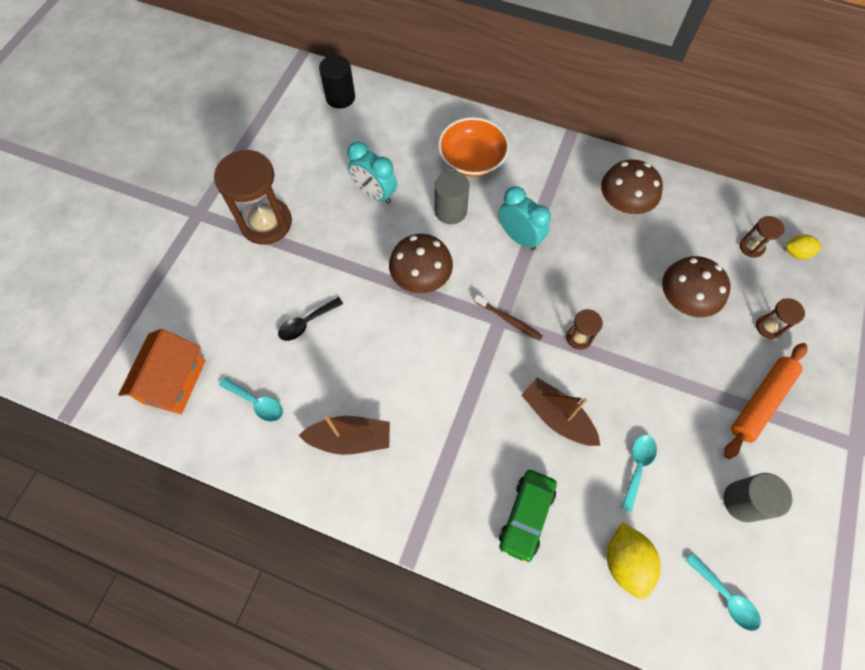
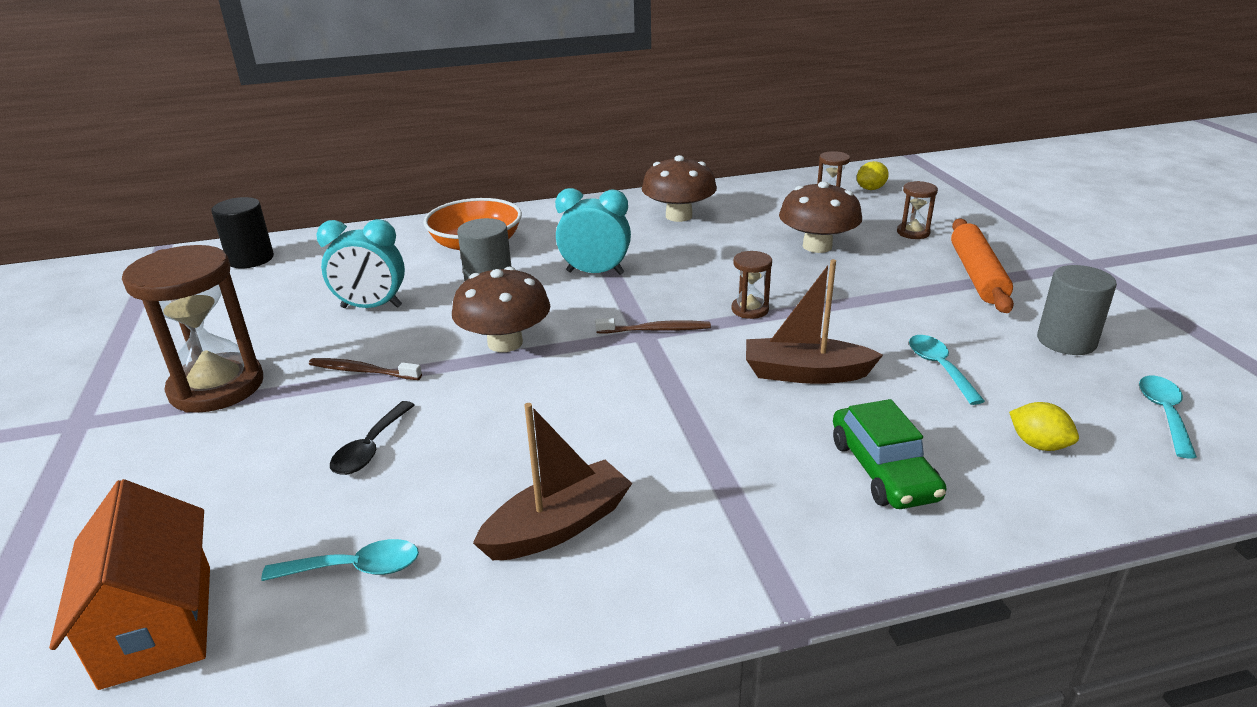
camera: 35 degrees left, 35 degrees down
yellow lemon [607,522,661,600] -> yellow lemon [1009,402,1079,451], size x0.61
turquoise spoon [685,553,761,631] -> turquoise spoon turned 90 degrees counterclockwise [1139,375,1197,459]
none -> brown toothbrush [309,358,422,380]

